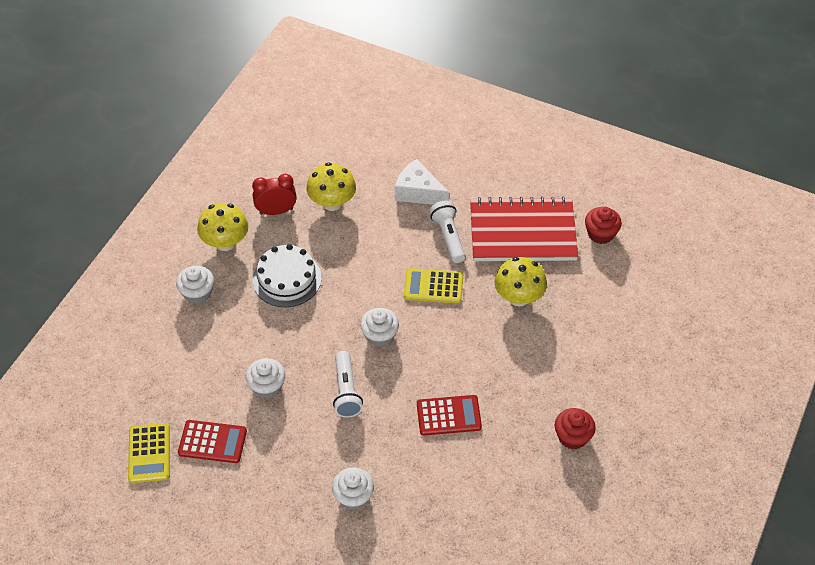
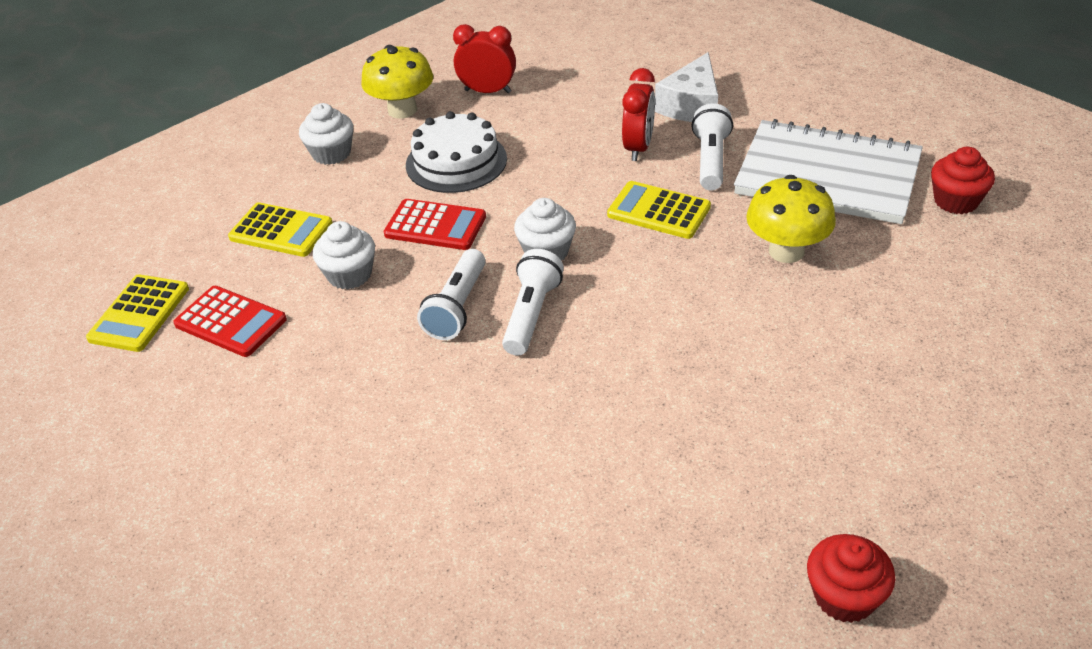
camera: 25 degrees right, 10 degrees down
yellow mushroom [306,162,356,211] -> none
white cupcake [332,467,374,510] -> none
white cheese [395,159,449,205] -> white cheese turned 120 degrees counterclockwise [655,52,718,122]
red calculator [417,395,482,436] -> red calculator moved to [384,199,486,250]
red notebook [470,197,578,261] -> white notebook [734,119,923,224]
red cupcake [555,408,596,450] -> red cupcake moved to [807,534,895,623]
none -> yellow calculator [228,202,333,257]
none -> white flashlight [502,249,564,355]
none -> red clock [622,68,655,161]

